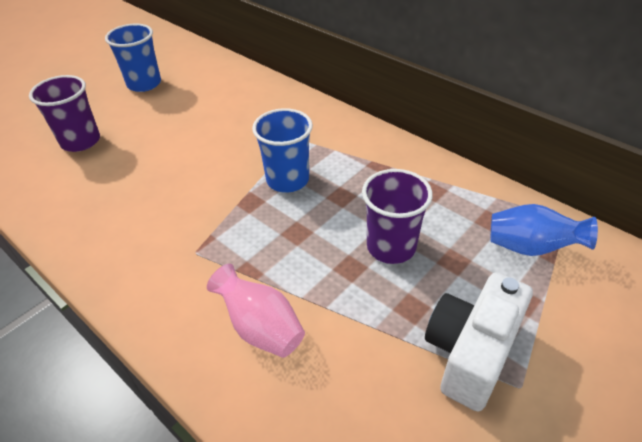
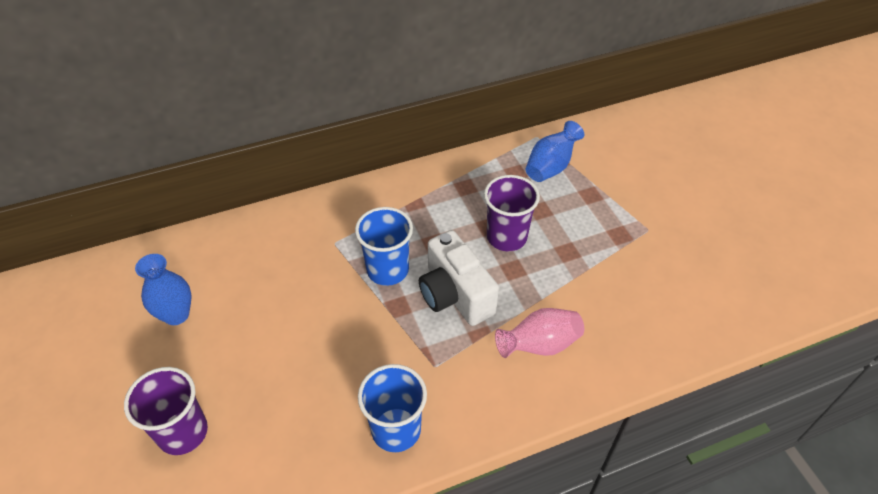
camera: 65 degrees left, 5 degrees up
blue cup [105,24,161,92] -> blue cup moved to [358,364,427,452]
white camera [425,273,533,412] -> white camera moved to [419,230,499,326]
none -> blue vase [135,254,192,325]

